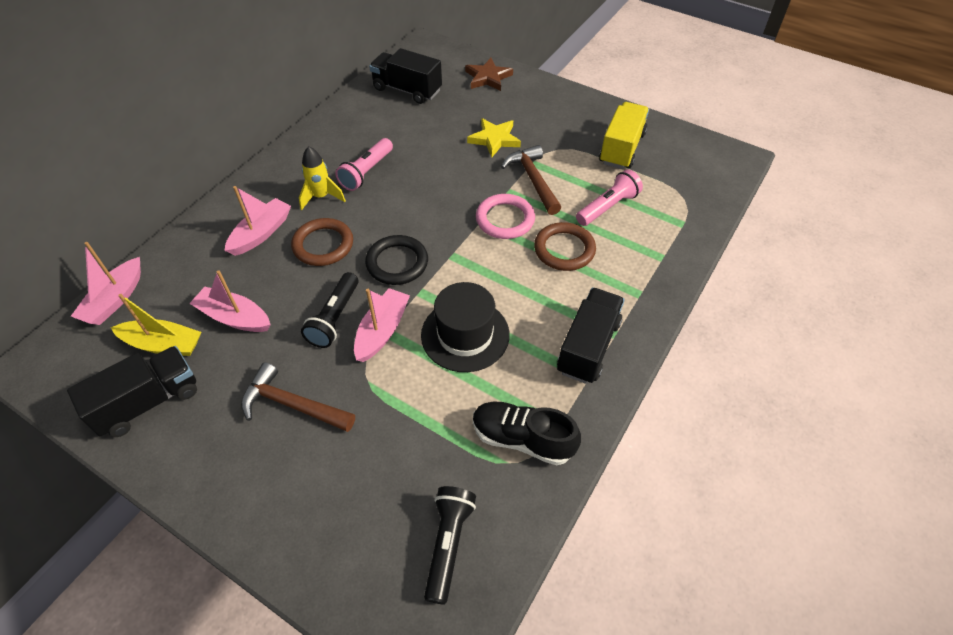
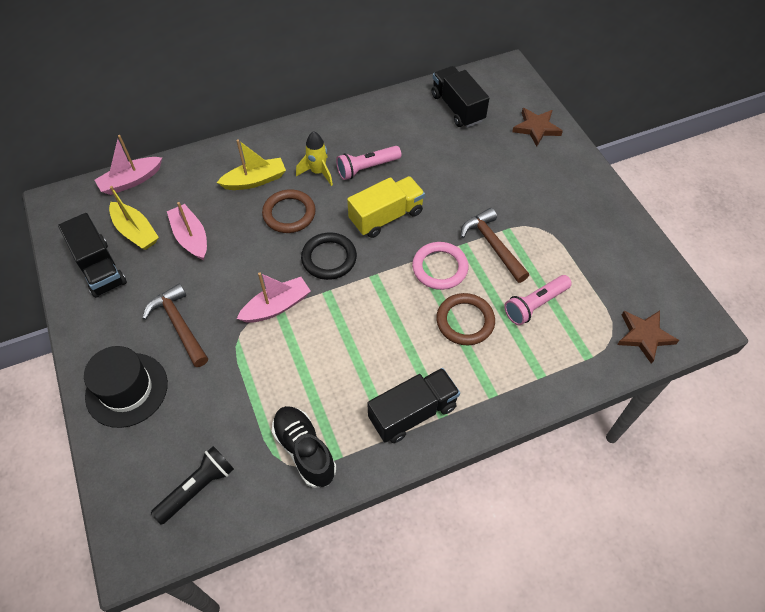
camera: 35 degrees right, 5 degrees up
black truck [67,346,197,437] -> black truck turned 60 degrees clockwise [58,213,127,298]
pink boat [224,186,291,256] -> yellow boat [217,139,286,190]
black flashlight [301,272,358,348] -> none
black hat [421,282,510,372] -> black hat moved to [84,346,168,428]
yellow star [467,118,521,157] -> none
brown hammer [501,145,561,215] -> brown hammer turned 45 degrees counterclockwise [461,208,529,283]
pink flashlight [576,169,643,226] -> pink flashlight turned 150 degrees clockwise [504,275,572,325]
yellow truck [599,102,649,169] -> yellow truck moved to [347,176,425,238]
none -> brown star [617,311,679,364]

